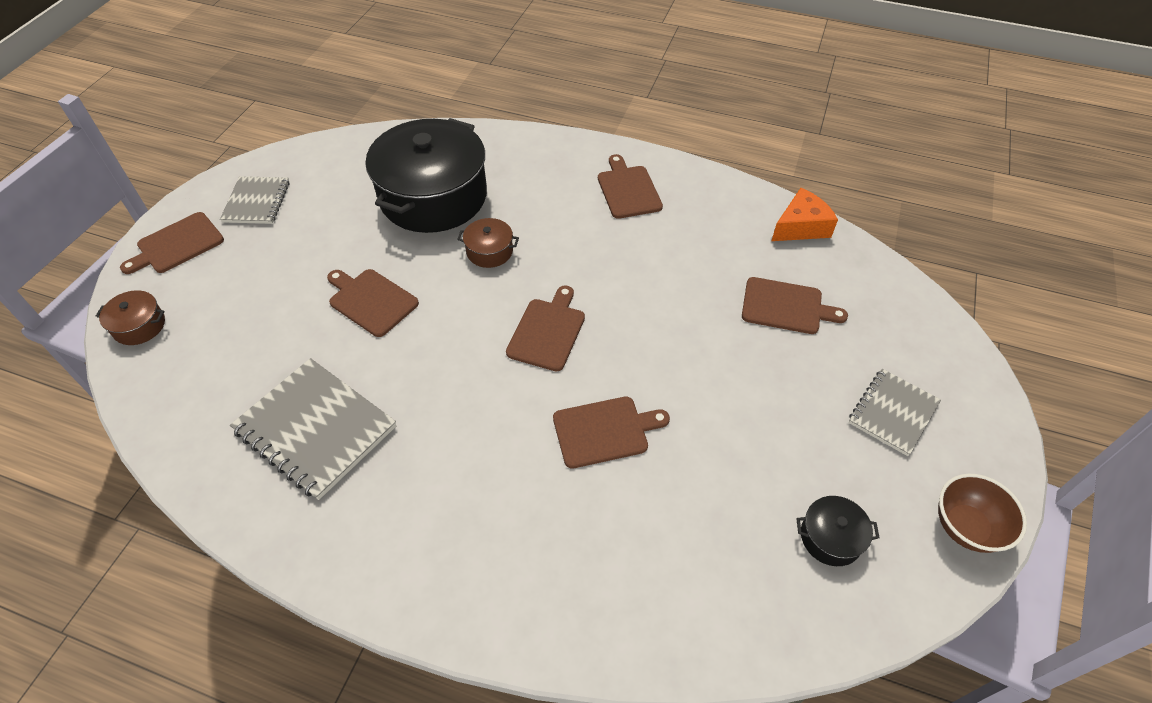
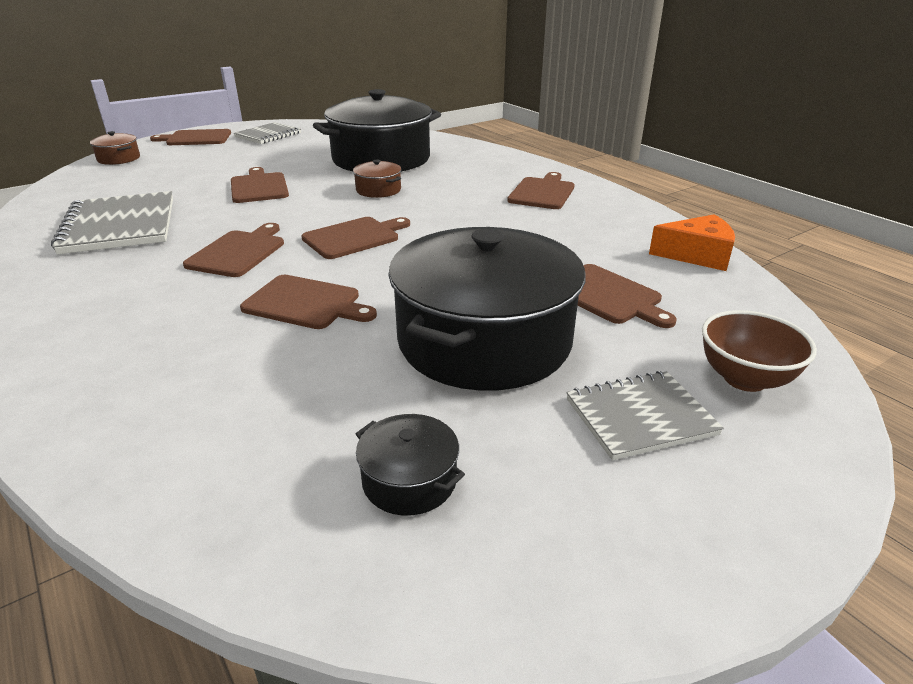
camera: 35 degrees right, 20 degrees down
brown bowl [938,474,1027,553] -> brown bowl moved to [702,310,817,392]
none -> brown cutting board [183,223,284,277]
none -> black pot [388,227,586,391]

